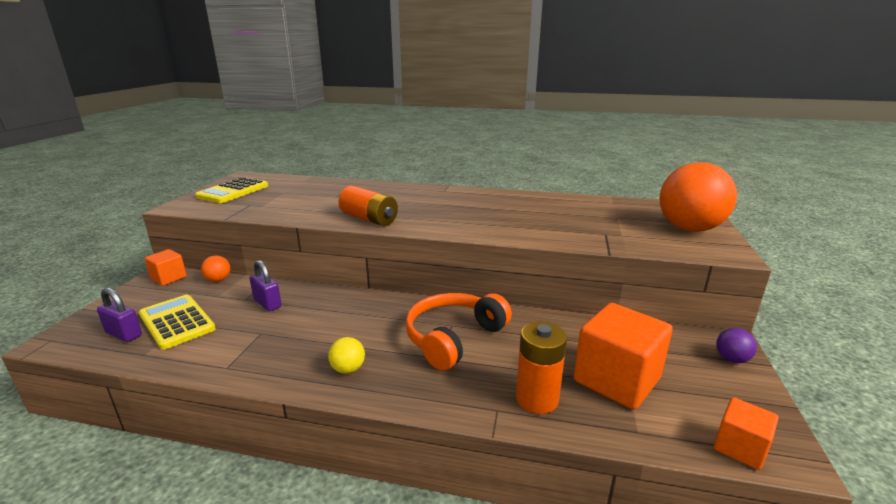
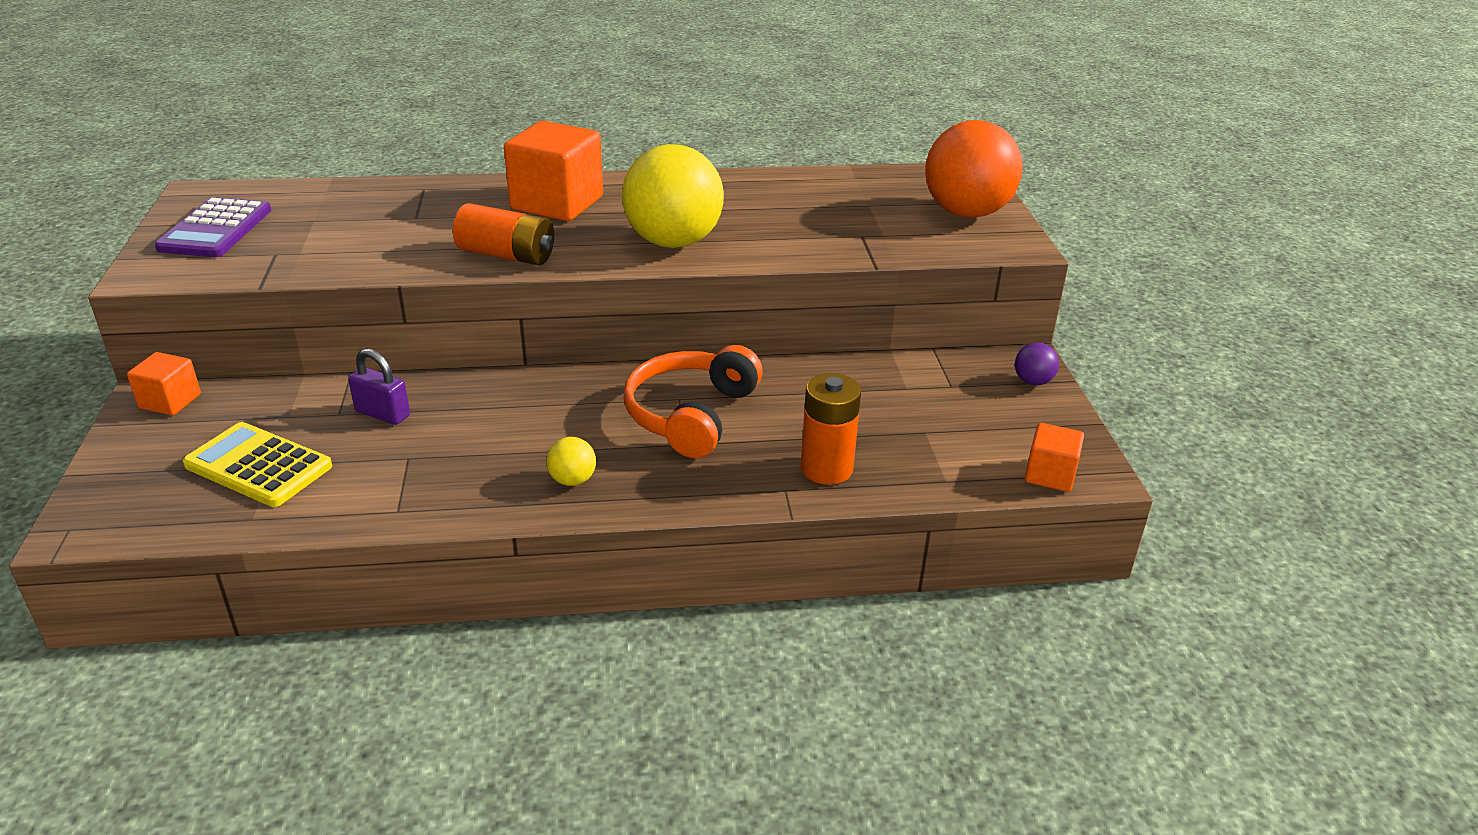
camera: 20 degrees left, 10 degrees up
purple padlock [97,288,142,342] -> none
yellow calculator [195,177,268,203] -> purple calculator [155,197,271,257]
orange ball [201,256,230,282] -> none
orange cube [574,303,673,410] -> orange cube moved to [504,121,603,221]
none -> yellow ball [622,144,724,248]

